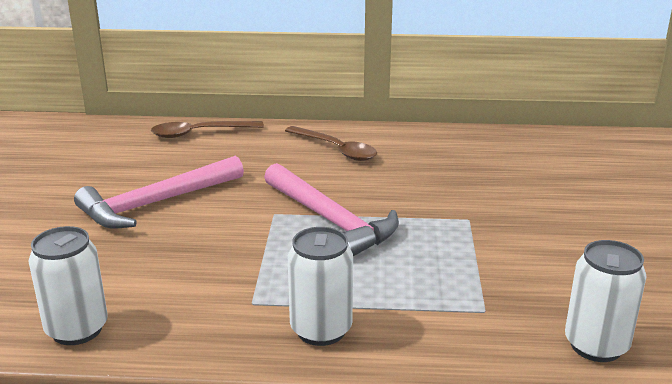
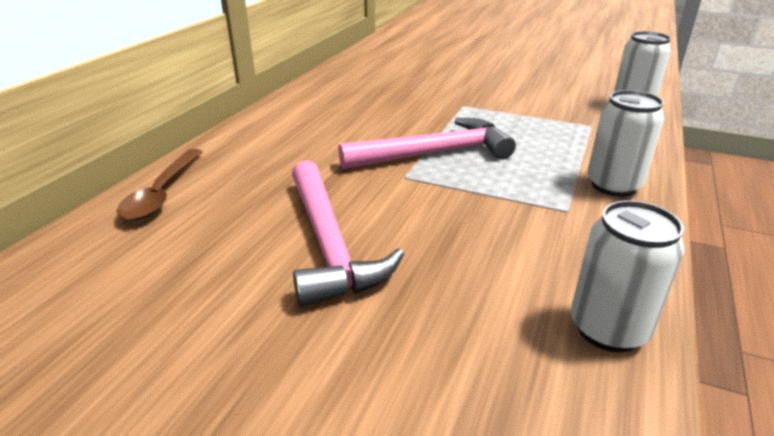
camera: 70 degrees left, 5 degrees up
brown spoon [285,126,377,161] -> none

